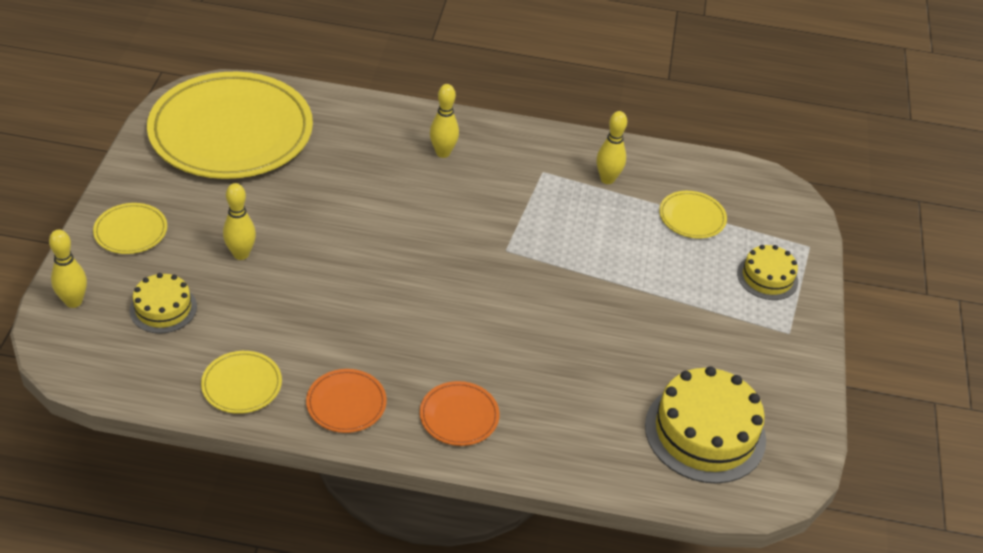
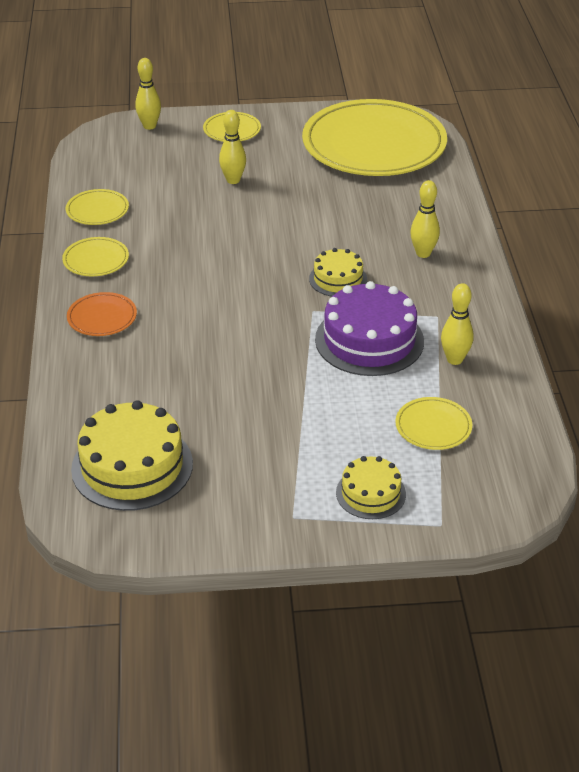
camera: 80 degrees right, 5 degrees down
yellow cake [129,273,197,334] -> yellow cake moved to [309,248,367,296]
orange plate [306,369,387,433] -> yellow plate [62,237,129,276]
none -> purple cake [315,281,424,376]

